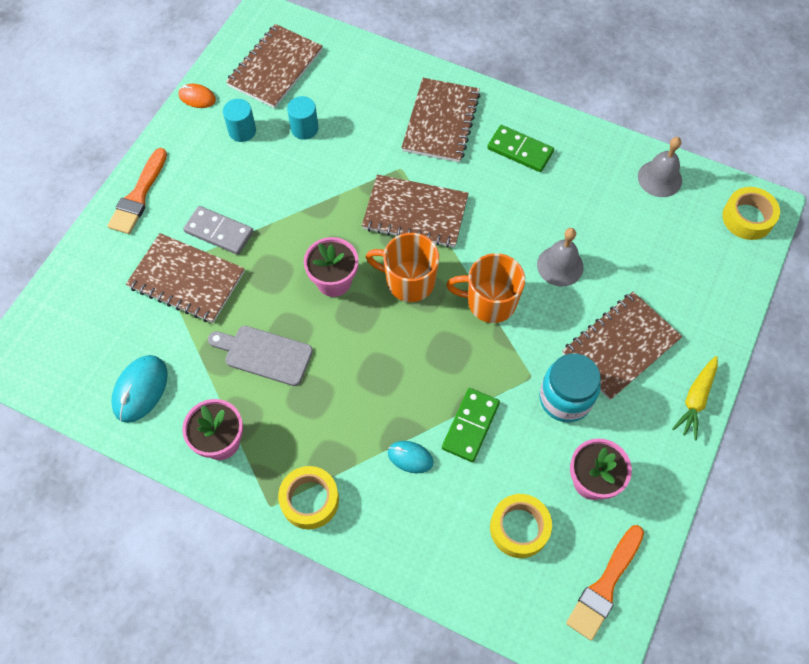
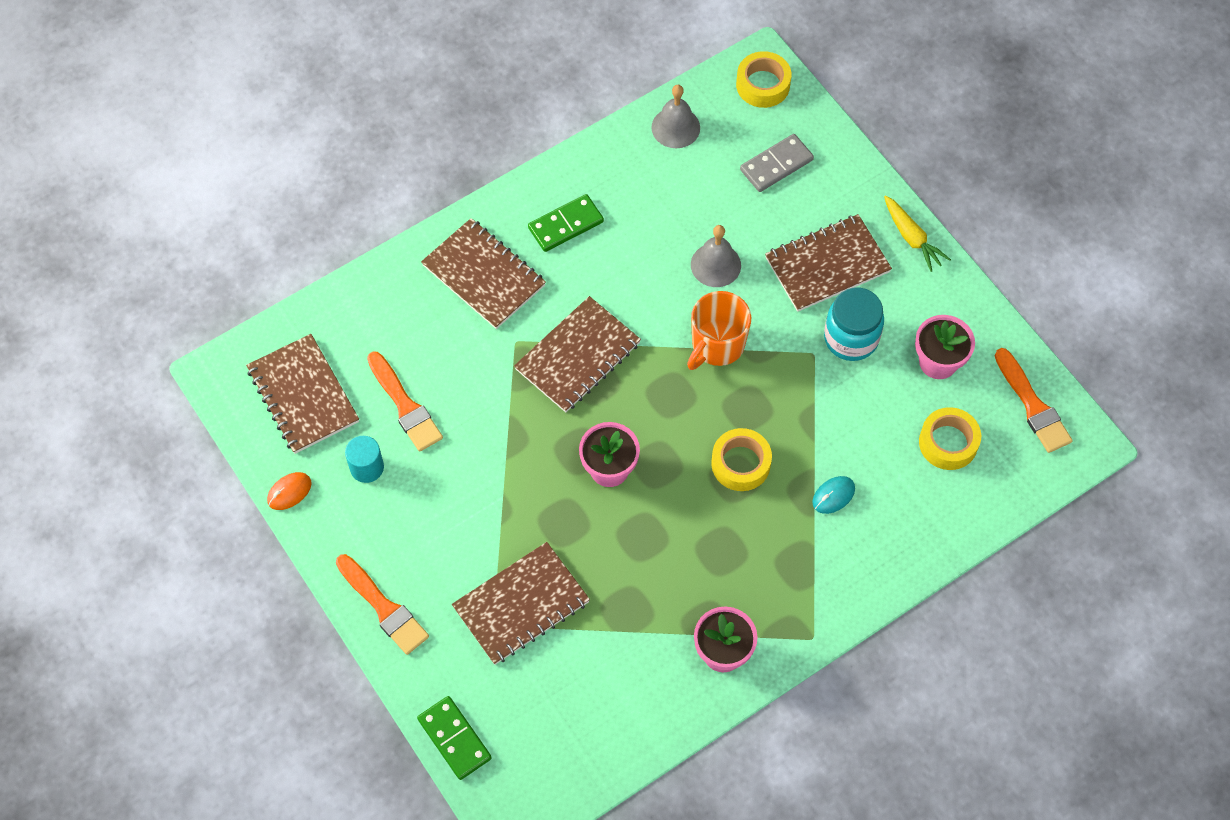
camera: 60 degrees left, 0 degrees up
turquoise mouse [111,355,168,423] -> none
grey domino [183,206,253,255] -> grey domino moved to [740,134,814,192]
grey cutting board [208,326,313,386] -> none
yellow tape [278,466,339,529] -> yellow tape moved to [711,428,772,491]
turquoise cylinder [287,96,318,140] -> orange brush [367,351,443,452]
orange mug [366,233,439,302] -> none
green domino [442,388,500,462] -> green domino moved to [417,696,492,780]
brown notebook [562,292,682,400] -> brown notebook turned 75 degrees clockwise [765,214,892,312]

